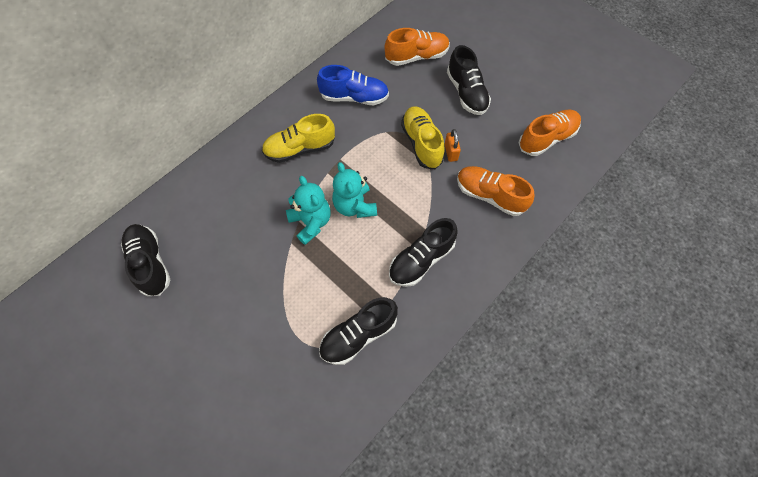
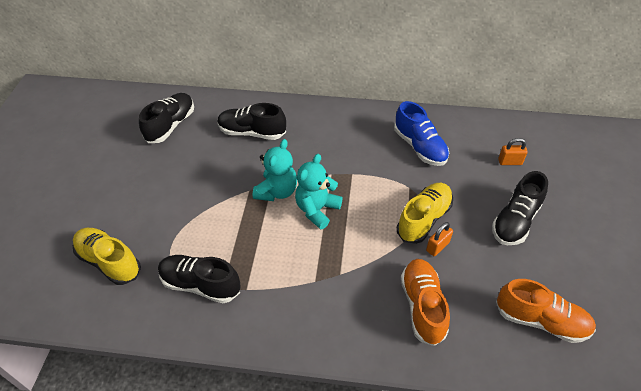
camera: 55 degrees right, 15 degrees down
yellow shoe [262,114,335,163] -> yellow shoe moved to [73,228,141,285]
orange shoe [385,28,450,66] -> orange padlock [498,138,528,165]
black shoe [389,218,458,287] -> black shoe moved to [218,103,286,140]

